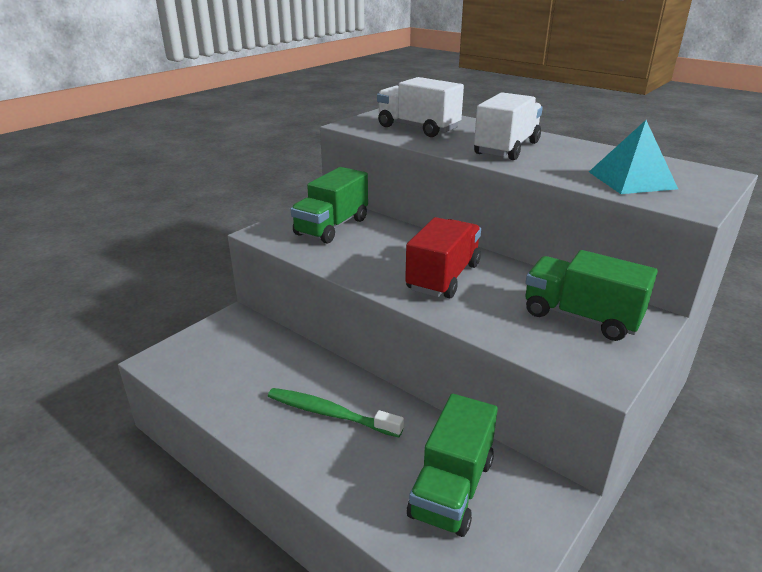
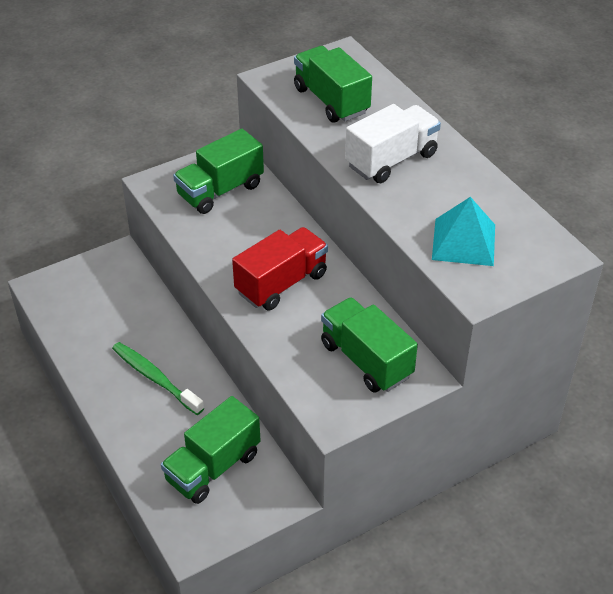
camera: 20 degrees right, 15 degrees up
white truck [377,77,464,137] -> green truck [294,46,372,123]

